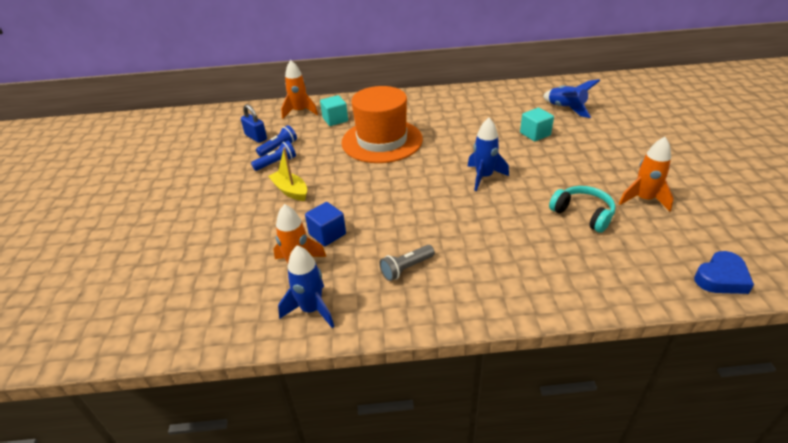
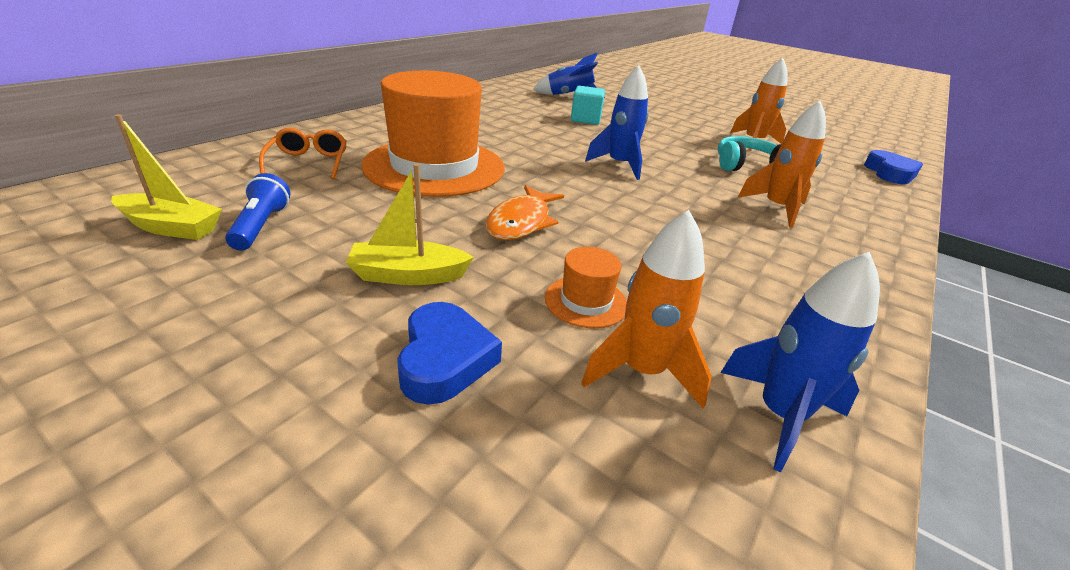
camera: 55 degrees left, 5 degrees down
blue padlock [241,104,267,143] -> yellow boat [111,114,222,240]
blue flashlight [251,141,296,171] -> none
orange rocket [281,60,318,119] -> orange rocket moved to [737,101,826,228]
blue cube [305,202,346,246] -> orange hat [545,247,627,328]
turquoise cube [320,95,348,126] -> orange glasses [259,128,347,179]
grey flashlight [379,245,435,281] -> none
none -> blue heart [397,302,502,405]
none -> orange fish [486,185,564,240]

